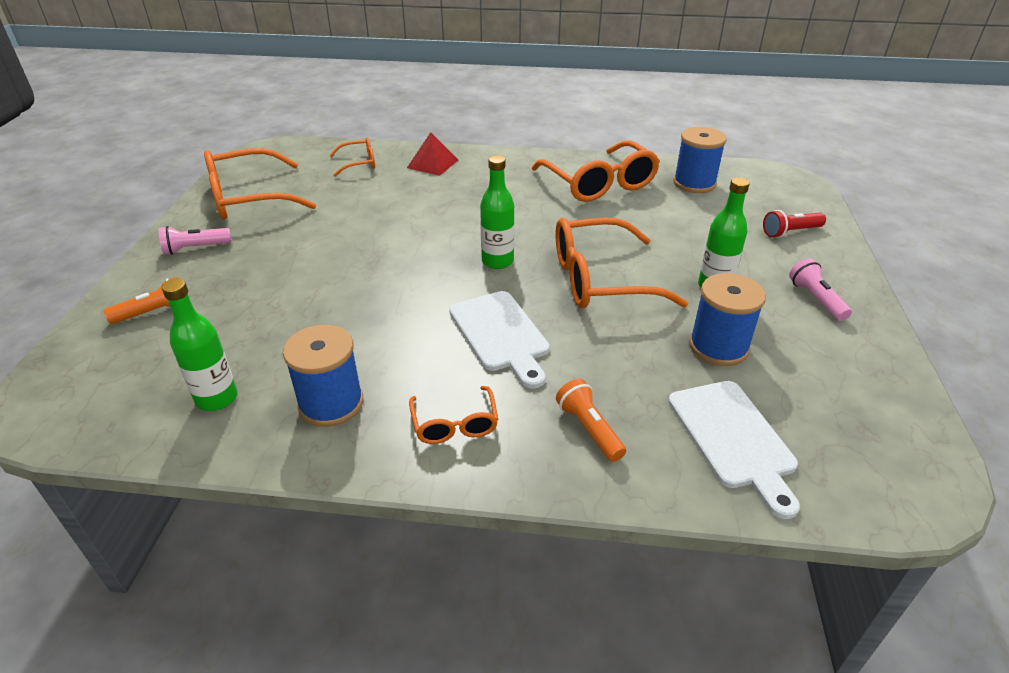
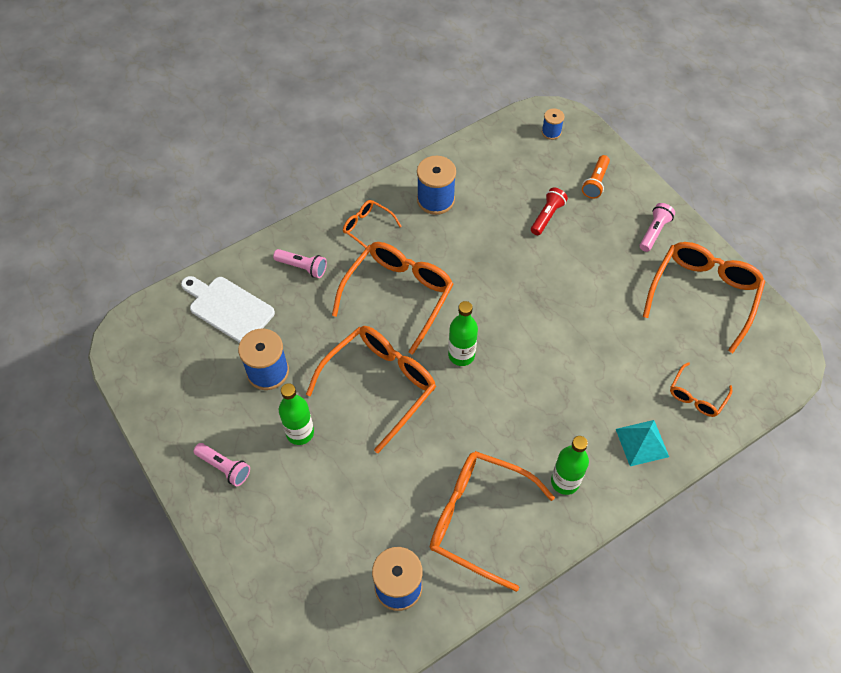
camera: 140 degrees right, 20 degrees up
green bottle [162,279,238,411] -> green bottle moved to [551,436,589,495]
red pyramid [407,132,458,176] -> turquoise pyramid [616,420,669,466]
white cutting board [449,291,549,388] -> orange glasses [332,242,454,355]
orange flashlight [556,379,626,462] -> pink flashlight [273,249,327,278]
red flashlight [763,210,826,238] -> red flashlight moved to [531,188,568,235]
none -> blue spool [542,108,565,140]

